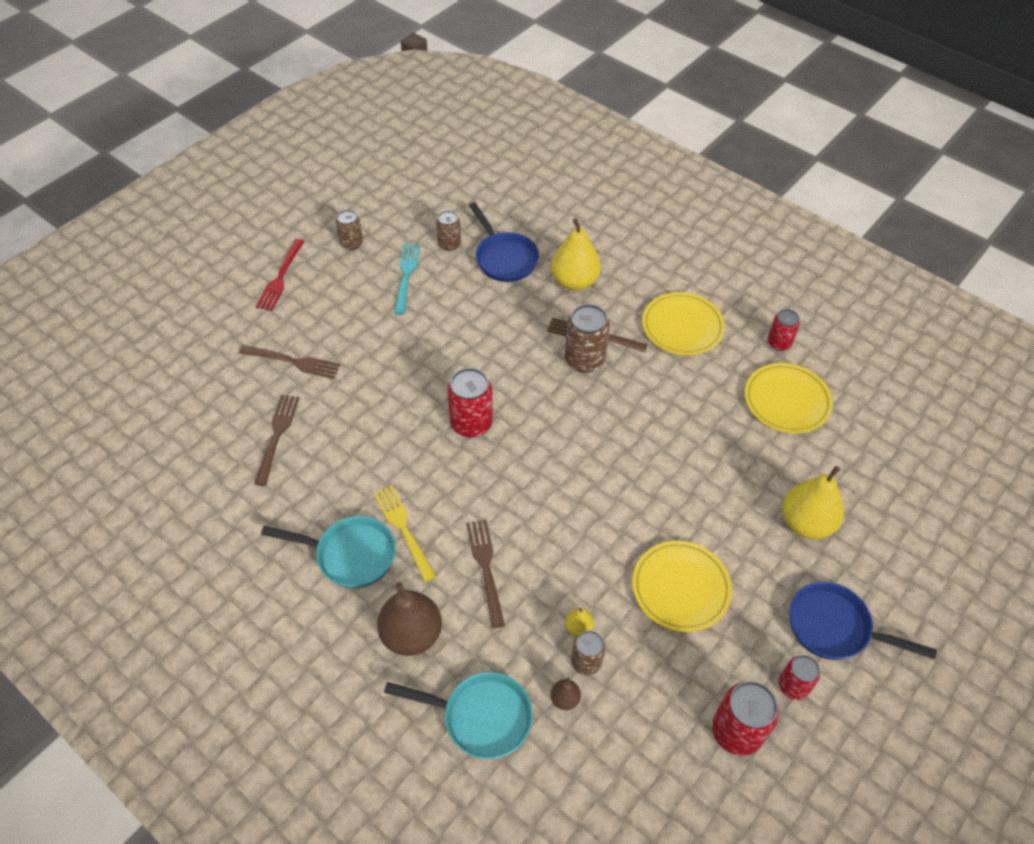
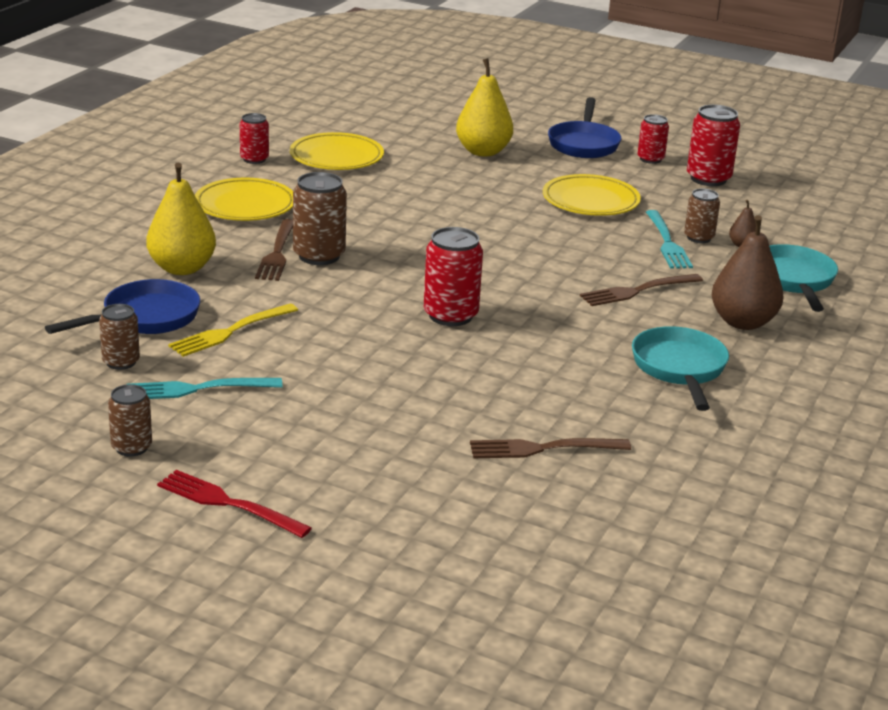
camera: 105 degrees left, 25 degrees down
brown fork [239,345,341,379] -> none
red fork [256,239,305,311] -> red fork turned 150 degrees counterclockwise [157,470,312,538]
yellow fork [374,485,437,582] -> yellow fork moved to [168,304,298,357]
yellow pear [565,608,594,637] -> turquoise fork [646,210,693,268]

